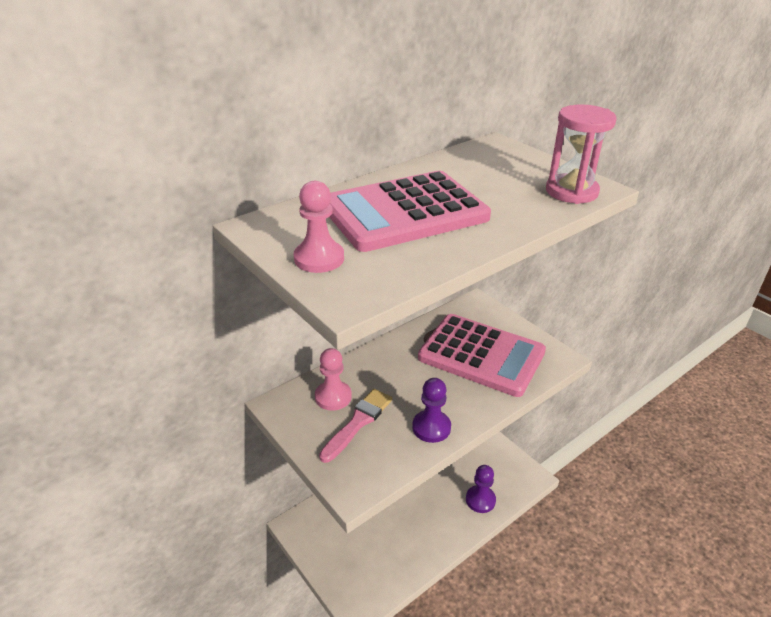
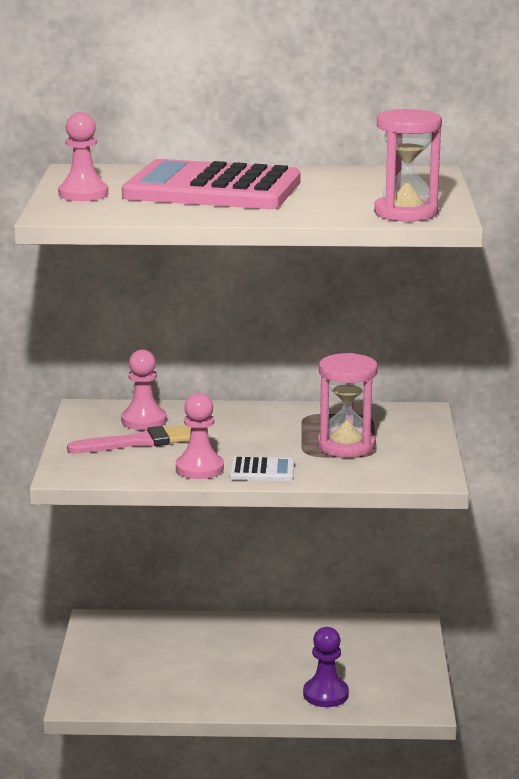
camera: 40 degrees right, 15 degrees down
purple pawn [412,378,451,443] -> pink pawn [176,393,224,479]
pink calculator [418,314,546,397] -> pink hourglass [318,353,378,457]
none -> white calculator [230,457,294,481]

